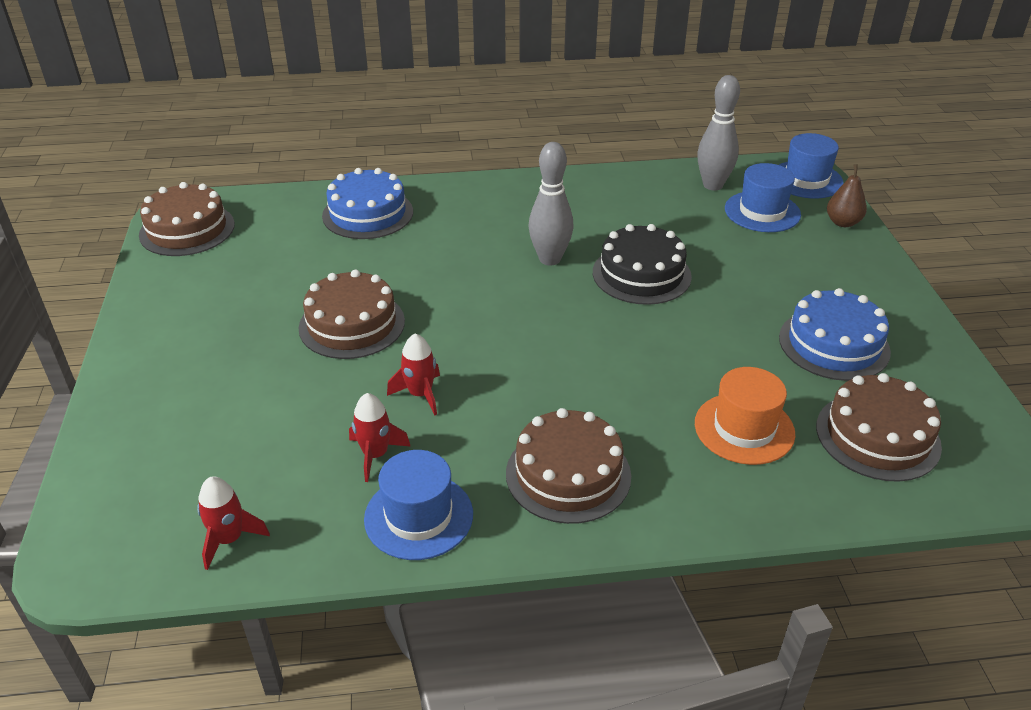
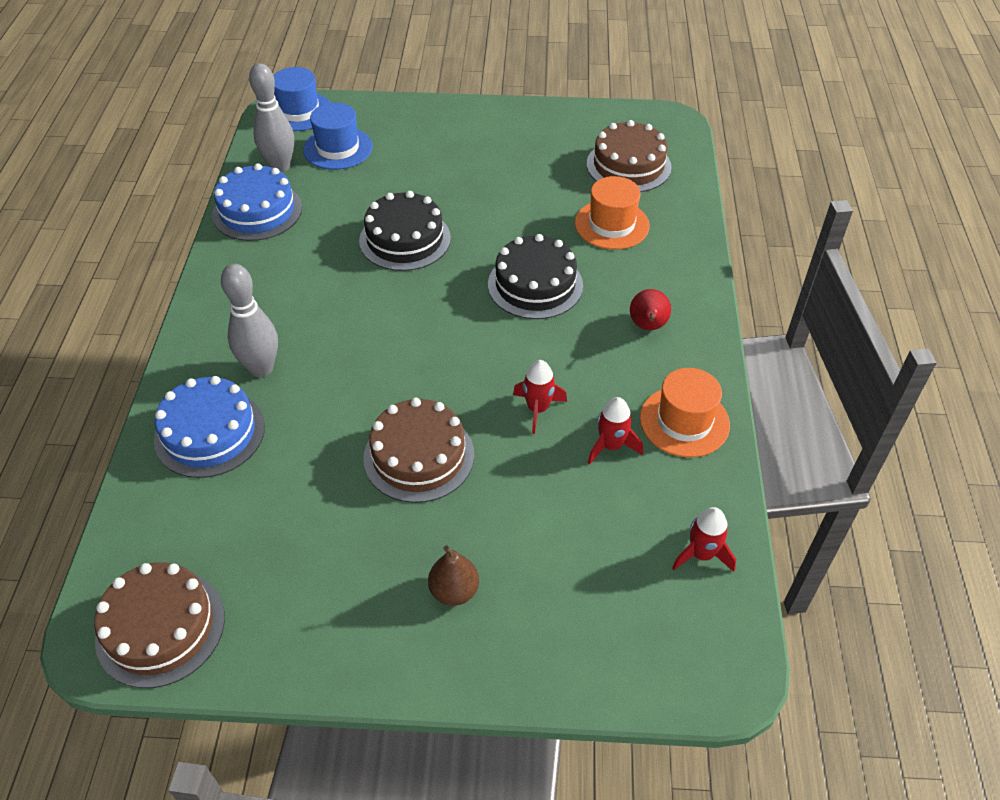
camera: 80 degrees left, 10 degrees up
blue hat [364,450,473,560] -> orange hat [640,368,730,457]
brown cake [506,408,631,524] -> red pear [630,289,671,330]
grey bowling pin [529,142,574,266] -> grey bowling pin moved to [221,264,278,377]
blue cake [779,288,891,381] -> blue cake moved to [212,163,302,241]
brown pear [827,164,867,227] -> brown pear moved to [428,546,479,606]
none -> black cake [488,234,583,319]

